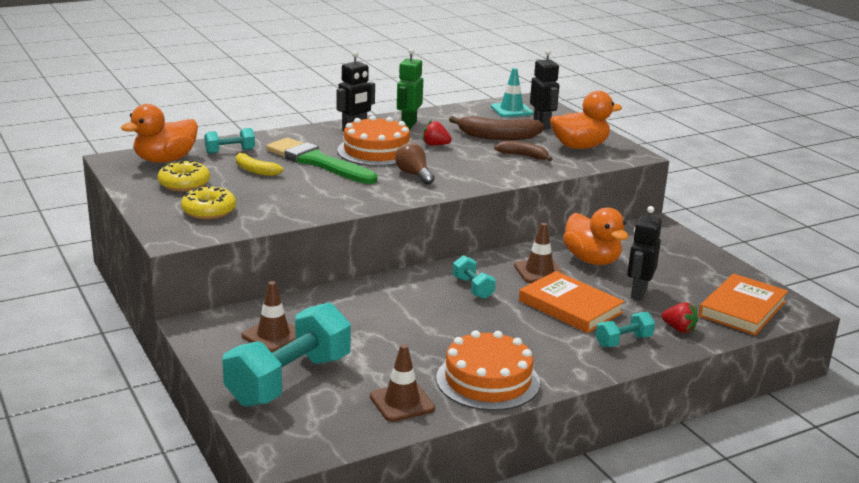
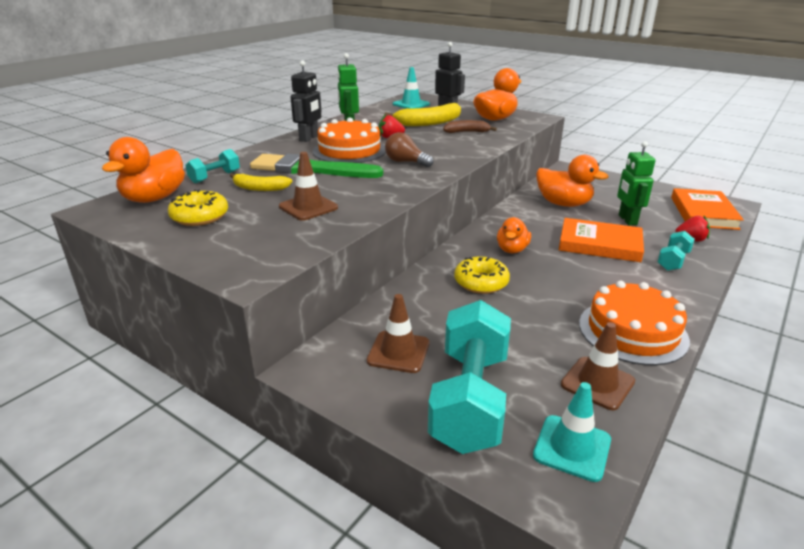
camera: 25 degrees left, 5 degrees up
yellow donut [181,185,236,219] -> yellow donut moved to [454,257,510,294]
brown banana [449,116,544,140] -> yellow banana [384,103,461,126]
turquoise dumbbell [453,255,496,299] -> orange duck [497,217,531,253]
brown traffic cone [514,223,565,283] -> brown traffic cone moved to [279,152,338,221]
black robot [627,206,662,300] -> green robot [617,141,655,225]
none -> turquoise traffic cone [533,382,611,482]

